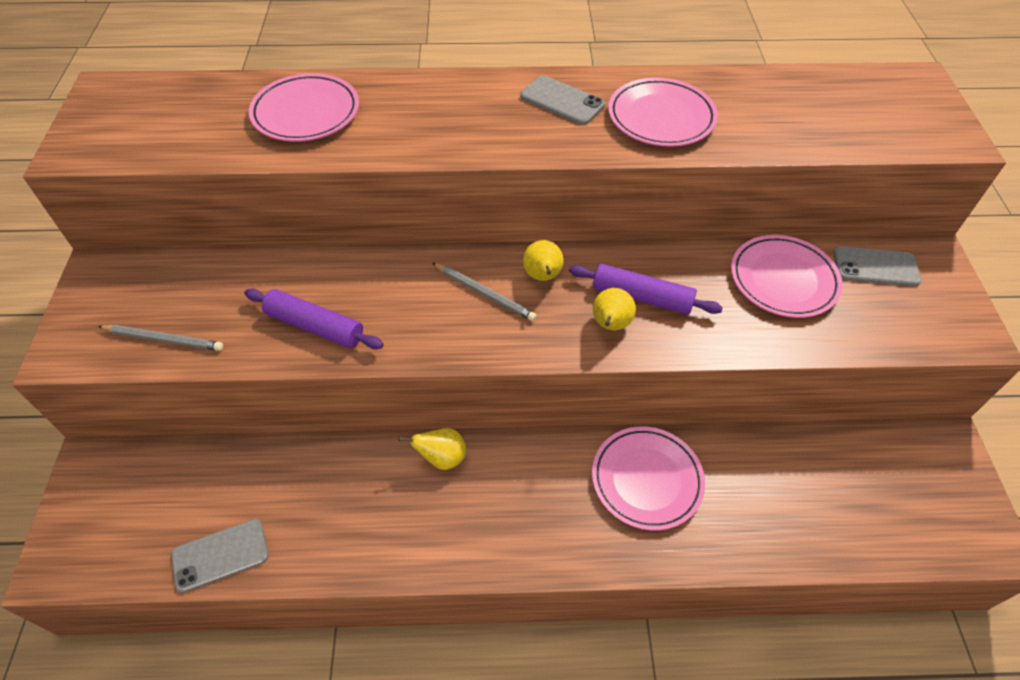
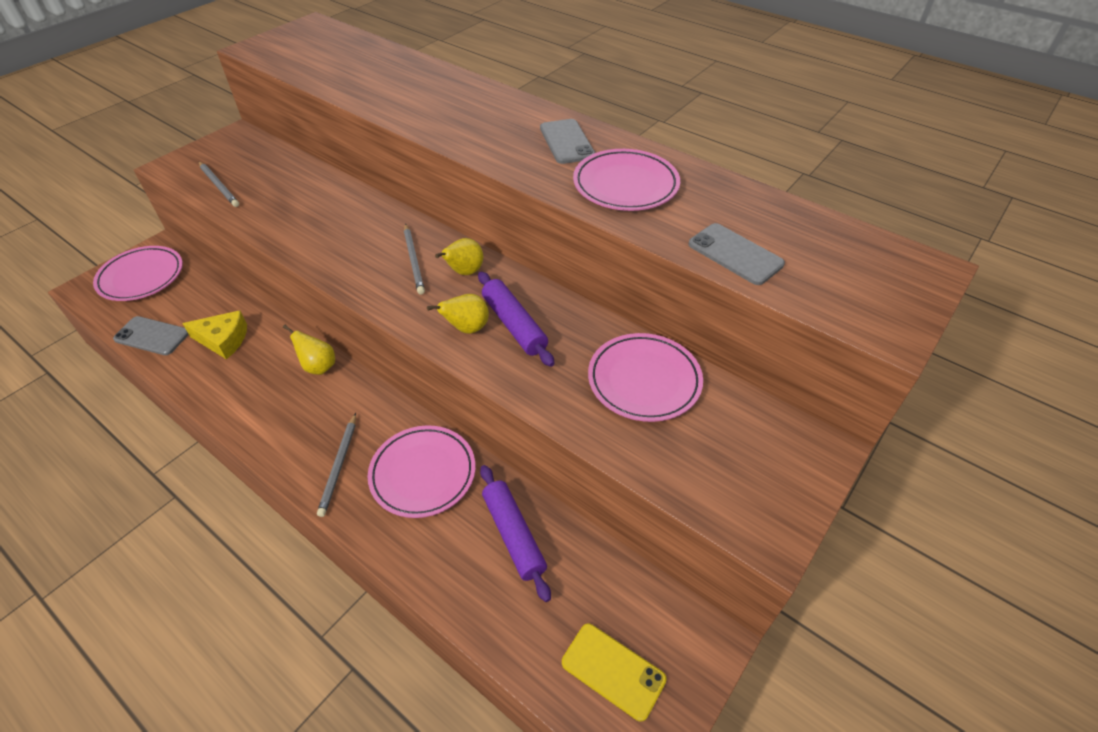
camera: 40 degrees right, 5 degrees down
purple rolling pin [244,289,384,349] -> purple rolling pin moved to [480,465,551,602]
pink plate [249,73,359,142] -> pink plate moved to [93,246,183,301]
grey phone [833,246,922,286] -> grey phone moved to [689,223,785,285]
none -> yellow cheese [182,310,247,359]
none -> grey pencil [317,413,356,517]
none -> yellow phone [562,624,667,722]

